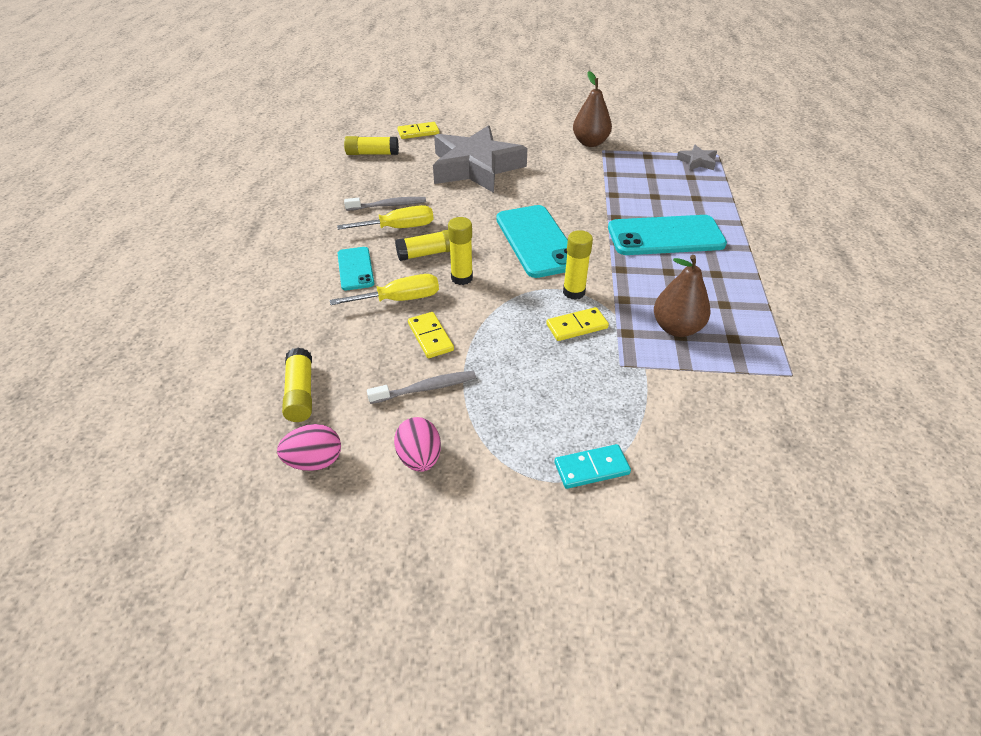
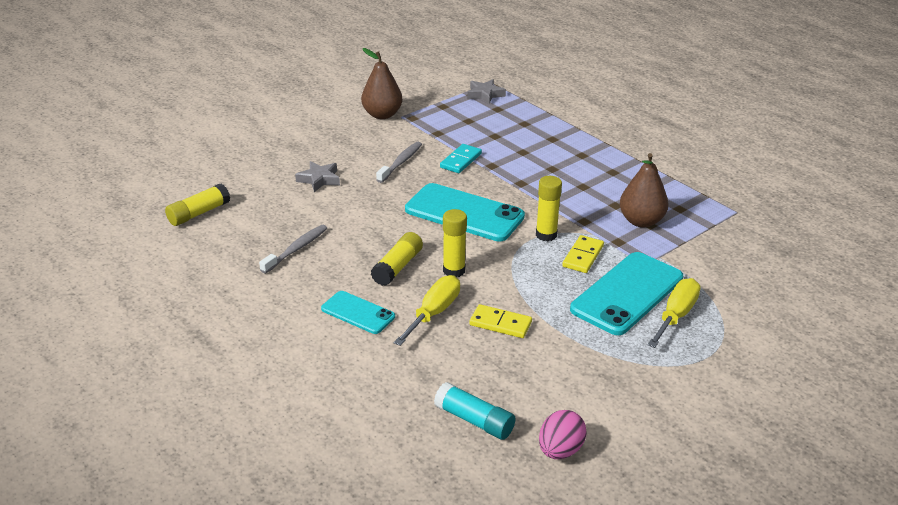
camera: 45 degrees left, 10 degrees down
yellow glue stick [282,348,312,422] -> turquoise glue stick [434,382,516,440]
yellow screwdriver [337,205,434,230] -> yellow screwdriver moved to [648,278,701,348]
grey toothbrush [367,371,476,404] -> grey toothbrush moved to [376,142,422,183]
pink egg [394,417,441,472] -> none
yellow domino [397,122,439,139] -> none
grey star [433,125,528,193] -> grey star [295,161,340,192], size x0.41
turquoise domino [555,444,631,489] -> turquoise domino moved to [440,144,482,173]
turquoise phone [608,215,727,255] -> turquoise phone moved to [570,252,683,335]

